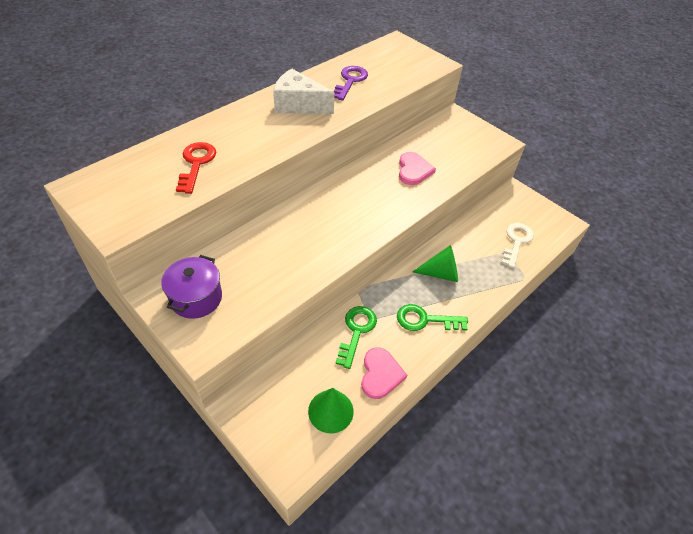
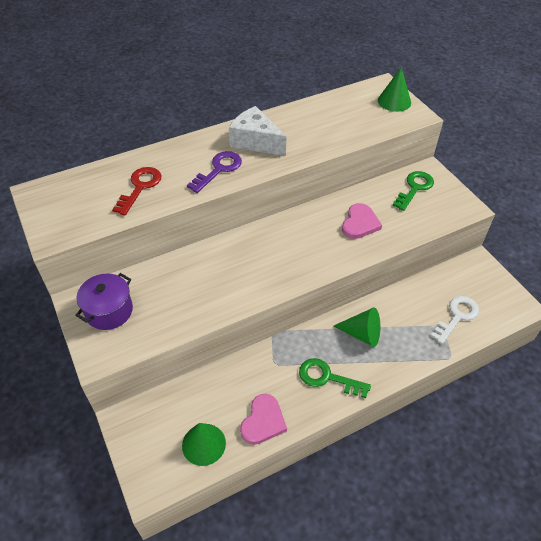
camera: 20 degrees right, 0 degrees up
purple key [334,66,368,101] -> purple key moved to [187,151,242,193]
green key [335,306,377,369] -> green key moved to [393,171,434,211]
none -> green cone [378,67,411,112]

